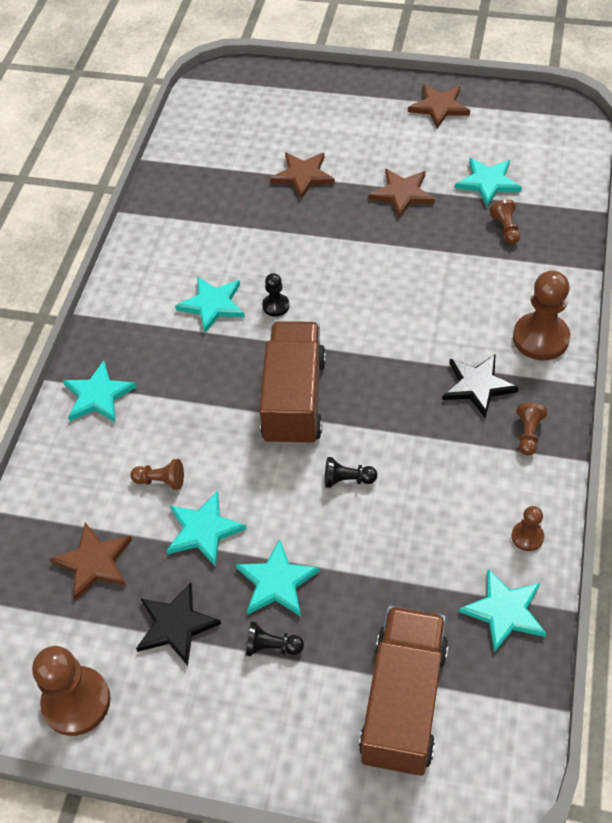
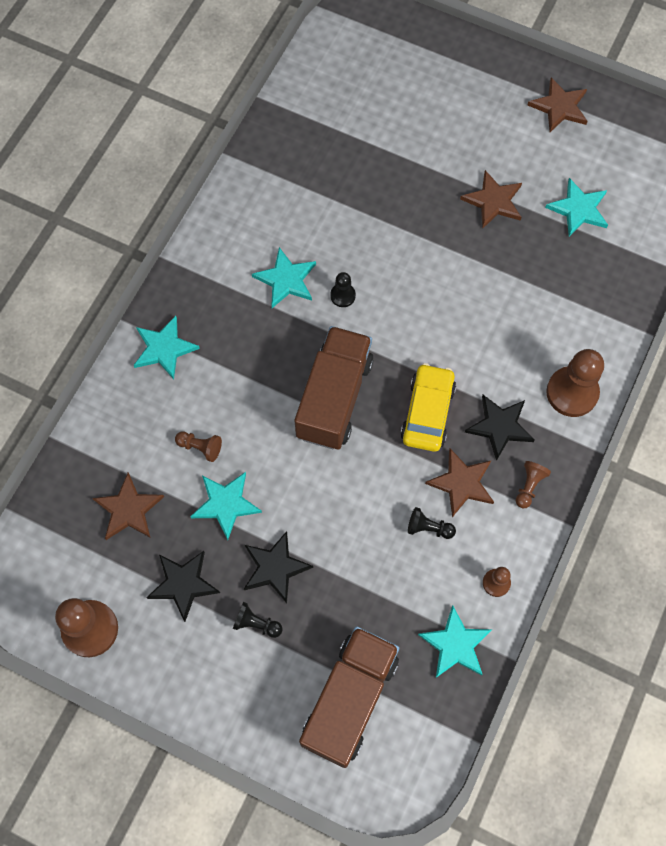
camera: 10 degrees right, 15 degrees up
turquoise star [236,539,320,616] -> black star [244,531,313,604]
brown star [270,153,335,199] -> brown star moved to [425,449,494,517]
black pawn [325,457,377,488] -> black pawn moved to [408,507,456,539]
brown pawn [489,199,520,244] -> none
none -> yellow car [400,363,456,452]

